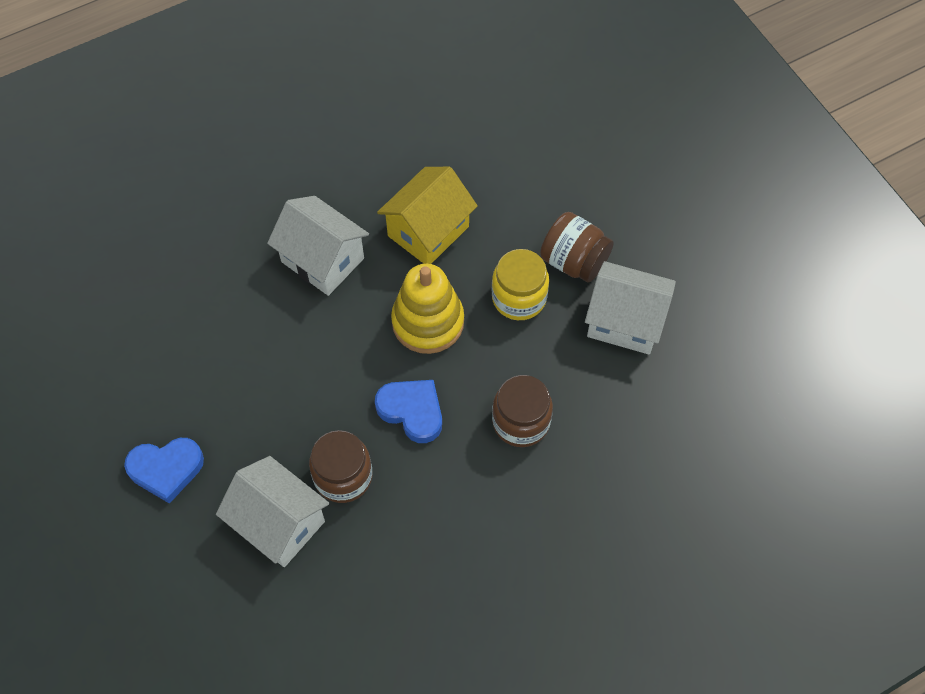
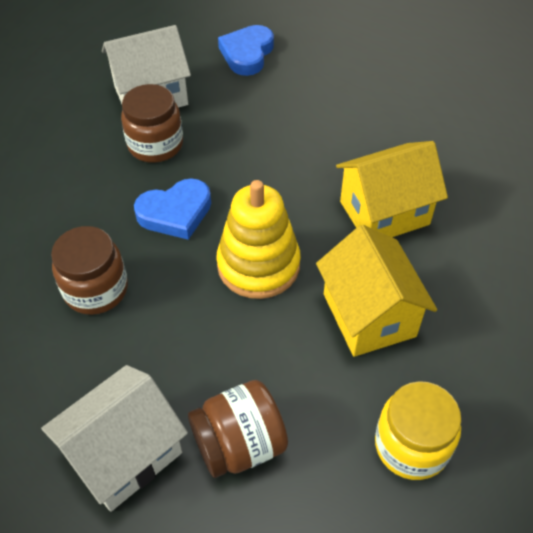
camera: 120 degrees right, 10 degrees down
white house [267,196,369,296] -> yellow house [336,141,448,237]
yellow jar [492,249,549,320] -> yellow jar moved to [375,381,461,480]

